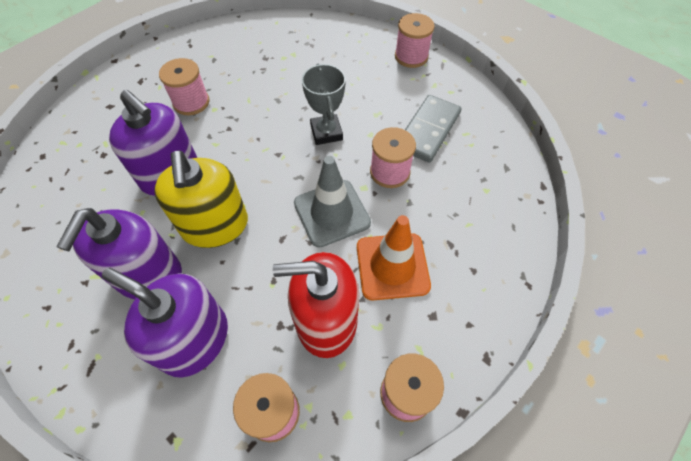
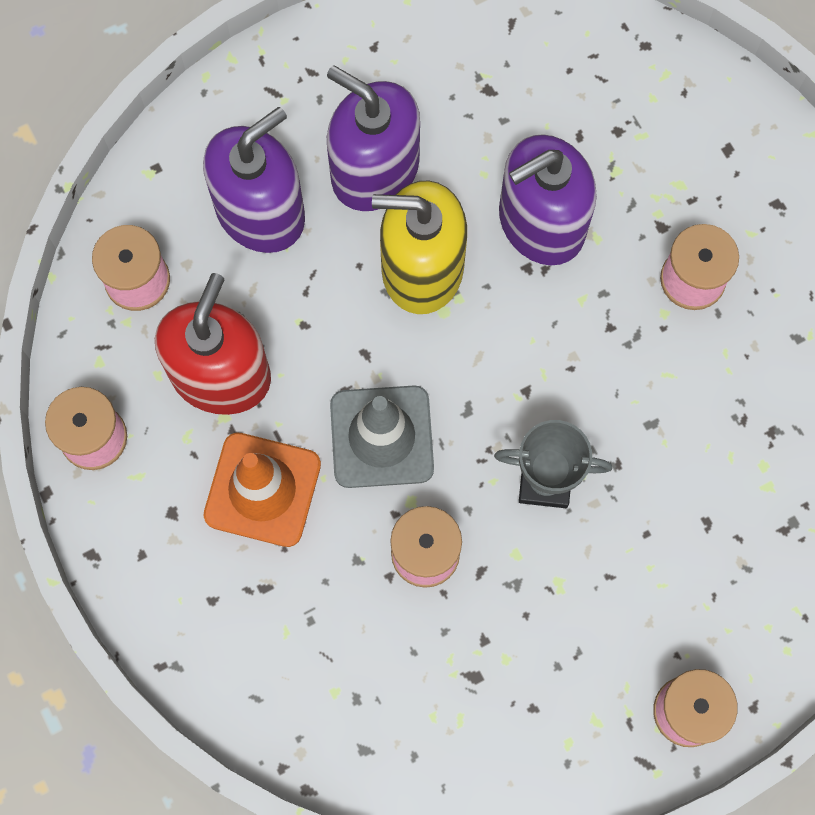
camera: 110 degrees right, 15 degrees up
grey domino [405,95,462,163] -> none

